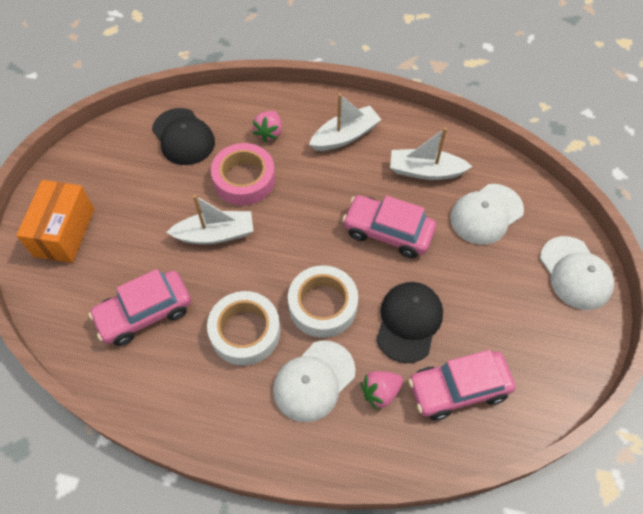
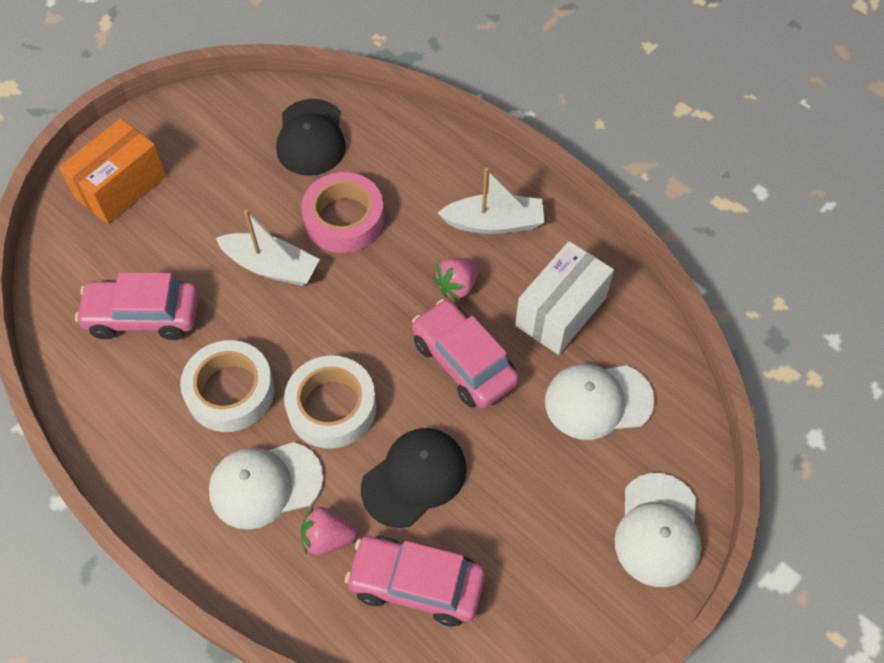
camera: 30 degrees right, 0 degrees up
pink strawberry [253,111,282,143] -> pink strawberry moved to [433,258,479,301]
white boat [390,127,472,180] -> white box [515,241,614,355]

